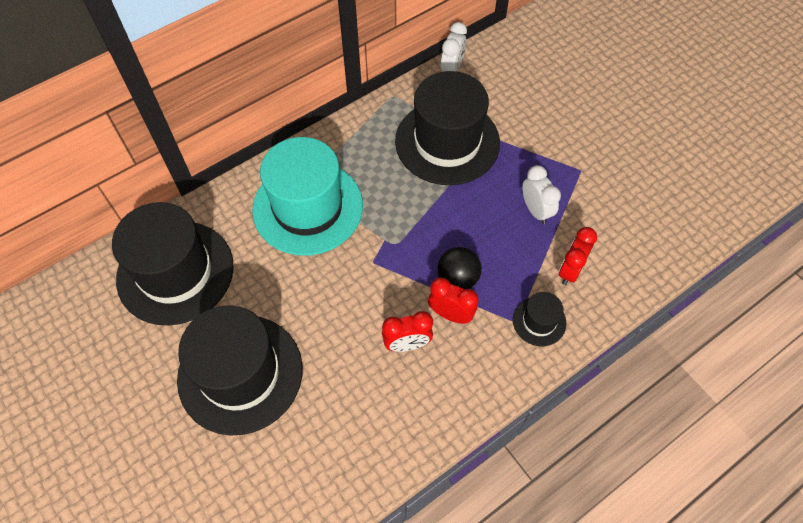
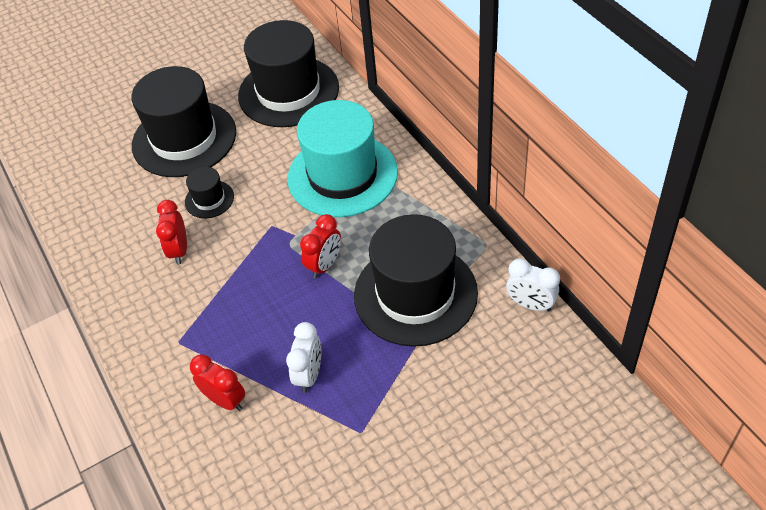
camera: 100 degrees right, 10 degrees down
red clock [428,278,478,324] -> red clock moved to [300,214,341,279]
black ball [437,247,482,289] -> none
black hat [513,292,566,346] -> black hat moved to [185,167,234,218]
white clock [522,165,561,224] -> white clock turned 60 degrees counterclockwise [286,322,321,393]

